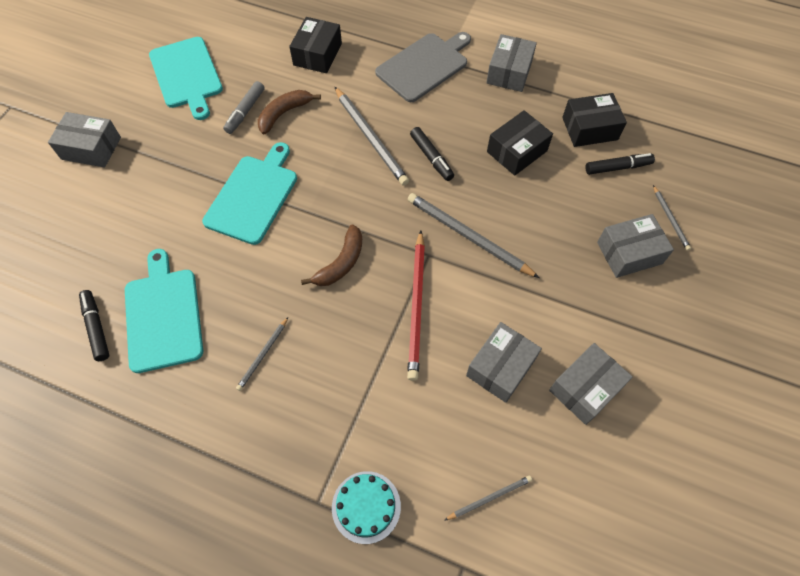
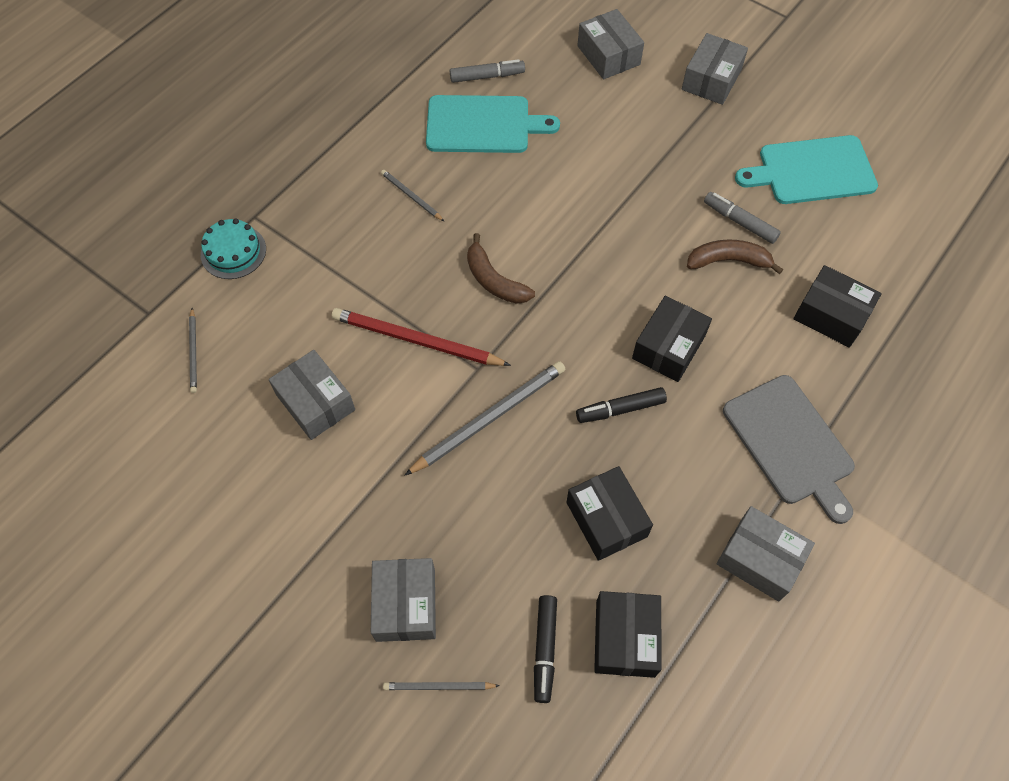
camera: 105 degrees right, 0 degrees up
black marker [79,290,109,361] -> grey marker [450,59,525,83]
turquoise cutting board [202,142,297,245] -> none
brown banana [258,90,321,134] -> brown banana turned 60 degrees counterclockwise [687,239,783,274]
grey pencil [335,87,409,186] -> black box [632,296,712,382]
grey box [549,343,633,425] -> grey box moved to [577,9,644,80]

